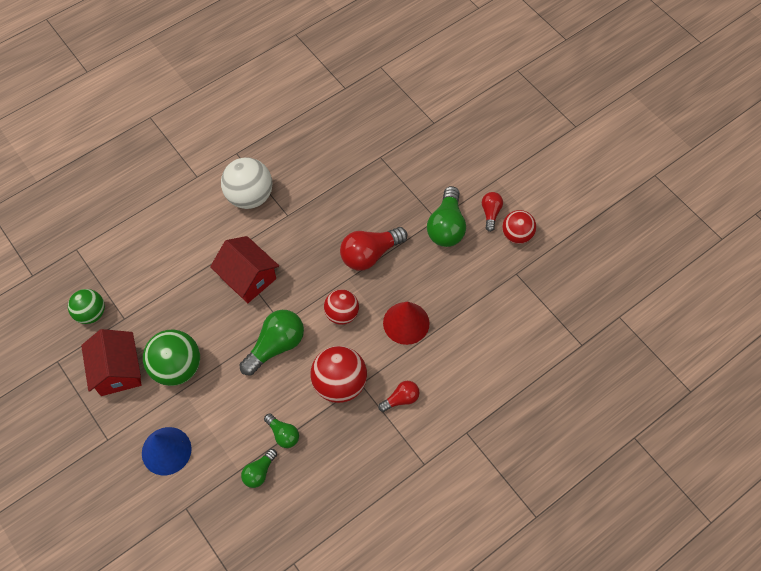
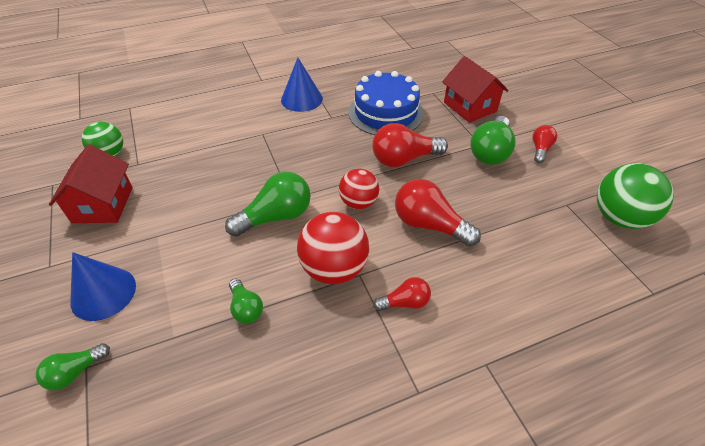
camera: 15 degrees right, 15 degrees down
green ball [143,330,200,386] -> green ball moved to [597,163,674,229]
red house [210,236,279,303] -> red house moved to [442,56,509,123]
white ball [221,157,273,209] -> blue cone [281,58,323,112]
green light bulb [241,449,277,488] -> green light bulb moved to [36,343,110,390]
red cone [383,302,430,345] -> red light bulb [395,179,481,247]
red ball [502,210,536,244] -> none
none -> blue cake [348,71,424,135]

